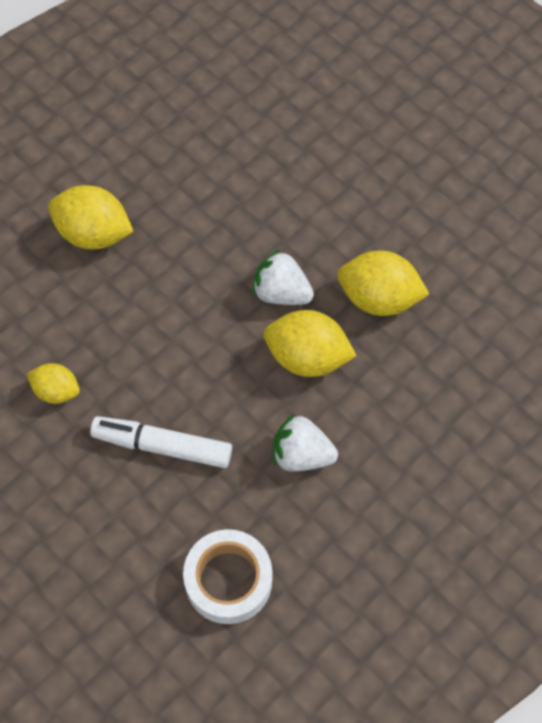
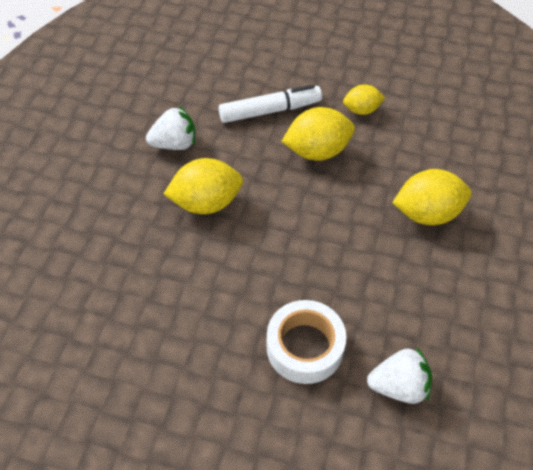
camera: 150 degrees right, 10 degrees down
white tape [183,529,272,624] -> white tape moved to [267,300,346,384]
white strawberry [252,249,314,305] -> white strawberry moved to [367,346,432,404]
yellow lemon [337,251,429,316] -> yellow lemon moved to [281,107,355,161]

